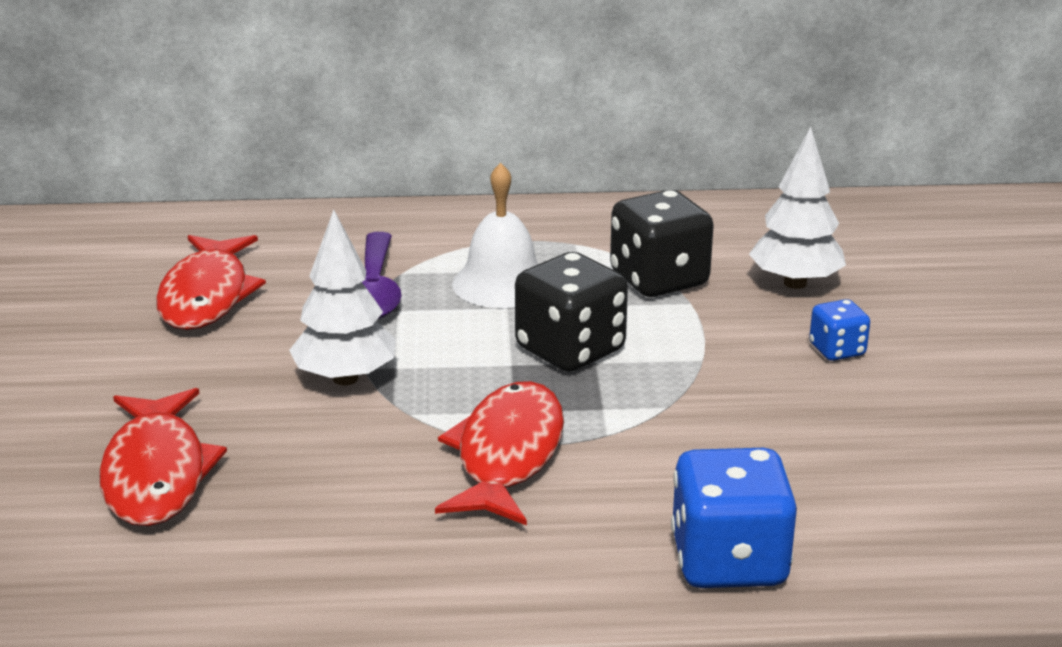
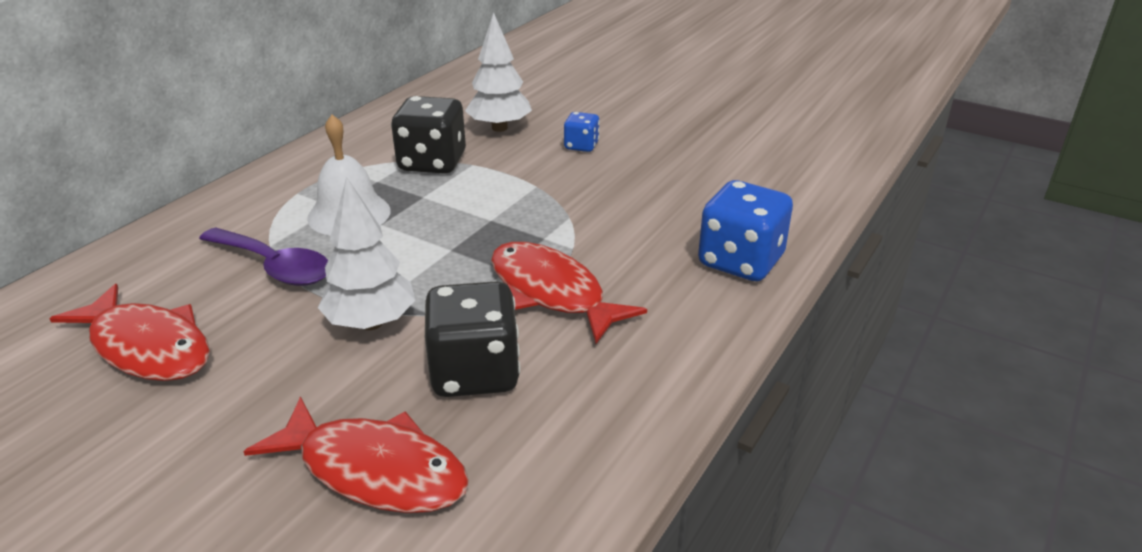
camera: 55 degrees left, 5 degrees up
black dice [515,252,628,372] -> black dice moved to [425,281,520,397]

